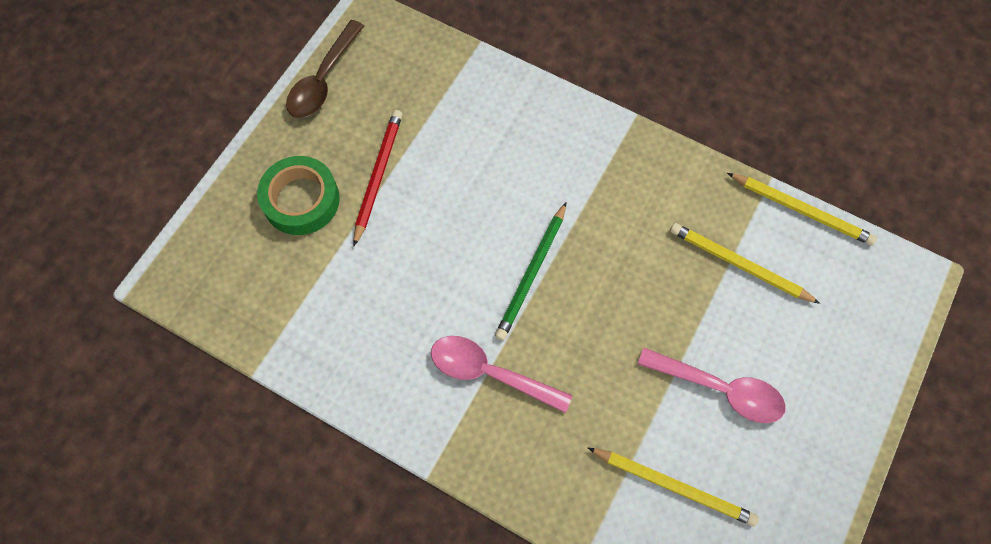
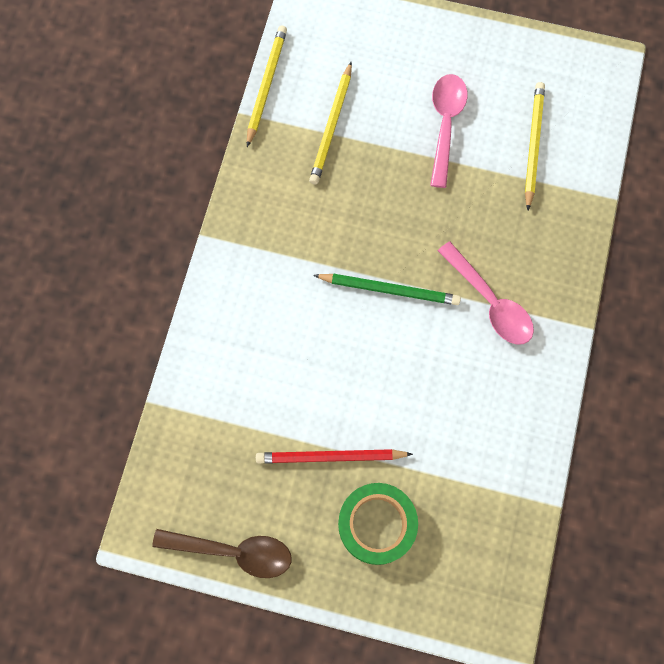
camera: 105 degrees left, 5 degrees up
pink spoon [431,336,573,413] -> pink spoon turned 45 degrees counterclockwise [438,241,534,345]

